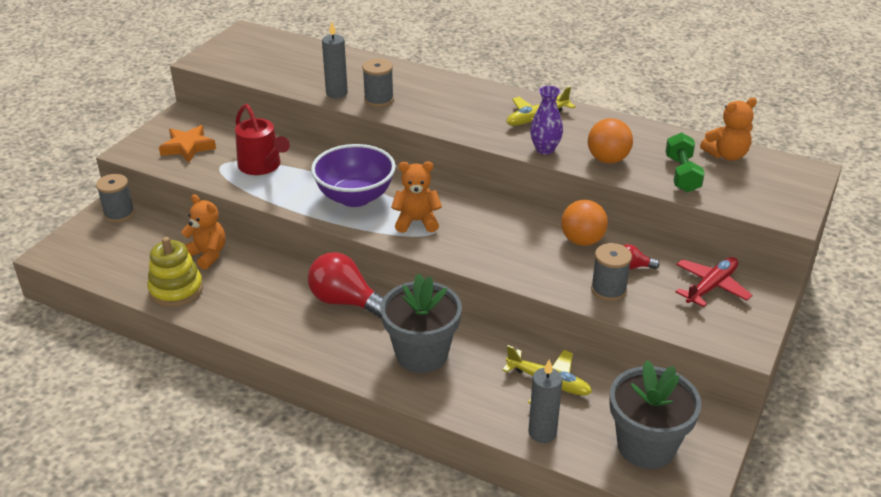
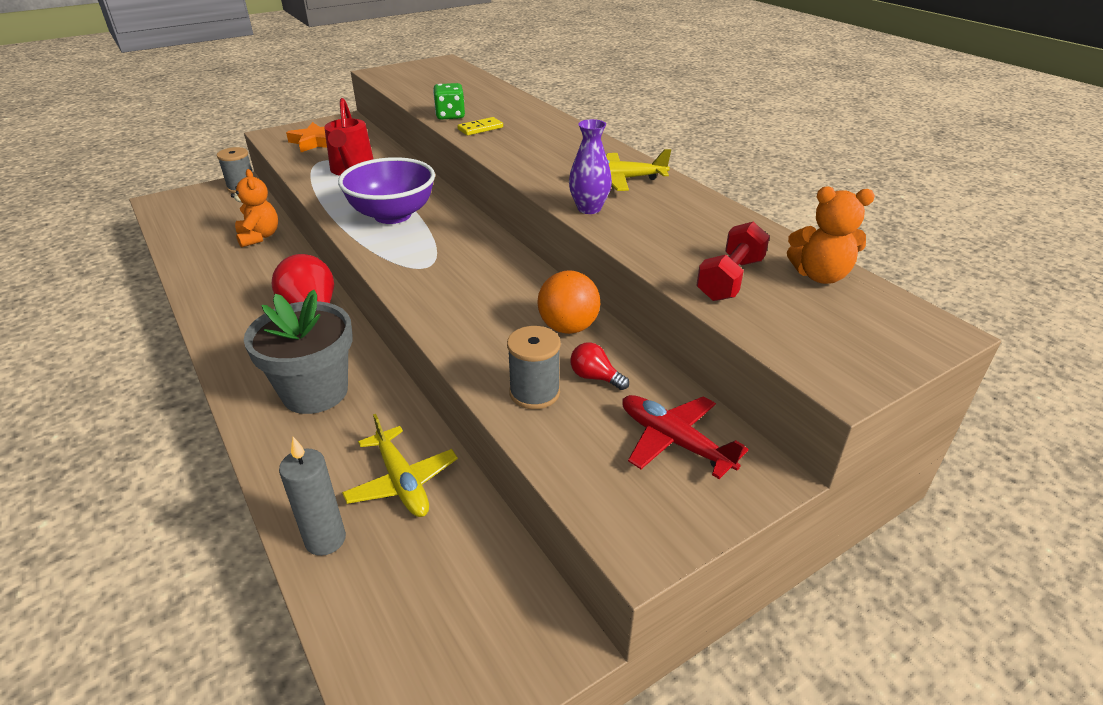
camera: 30 degrees right, 0 degrees up
yellow stacking toy [147,237,203,307] -> none
grey candle [322,22,348,98] -> green dice [433,83,465,120]
grey spool [362,59,394,107] -> yellow domino [457,117,503,135]
orange teddy bear [391,162,442,233] -> none
orange ball [588,118,633,163] -> none
grey flower pot [609,360,701,469] -> none
green dumbbell [665,132,705,193] -> red dumbbell [696,222,770,301]
red plane [675,257,753,307] -> red plane turned 120 degrees counterclockwise [622,395,749,479]

